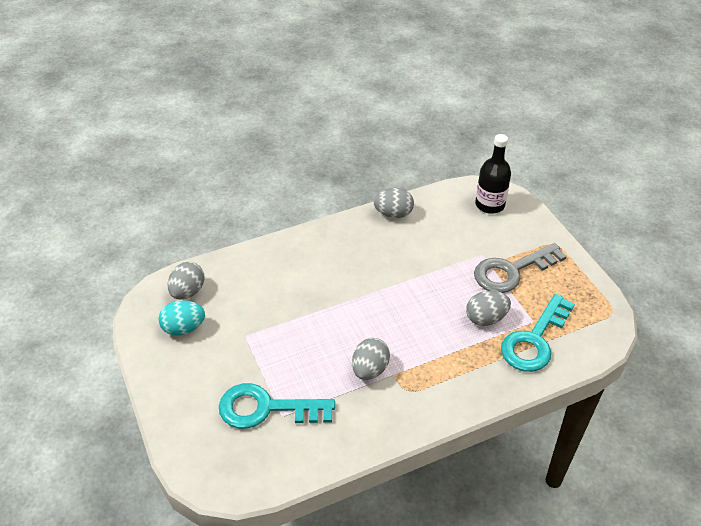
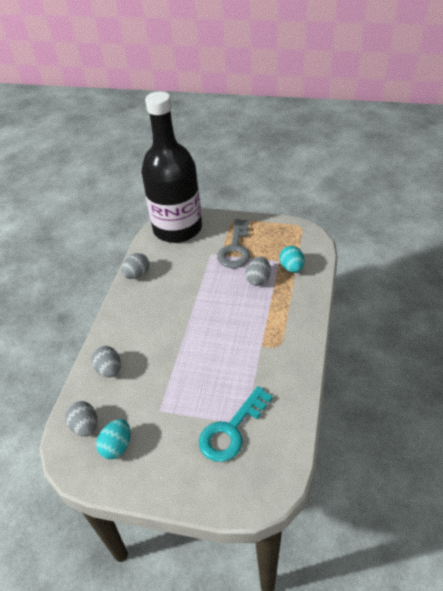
camera: 50 degrees left, 0 degrees up
grey egg [352,338,390,380] -> grey egg moved to [91,346,121,378]
black bottle [475,134,511,214] -> black bottle [141,91,202,243], size x2.26
turquoise key [501,294,575,372] -> turquoise egg [280,246,305,273]

